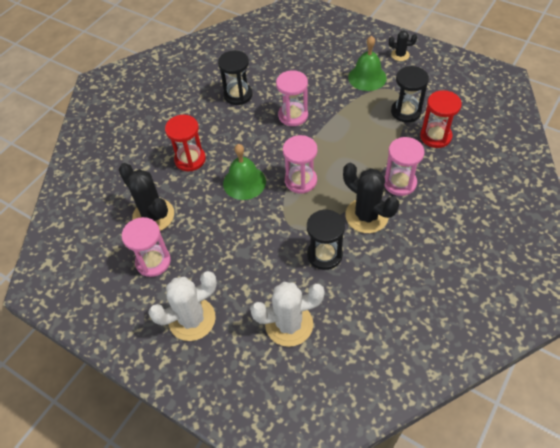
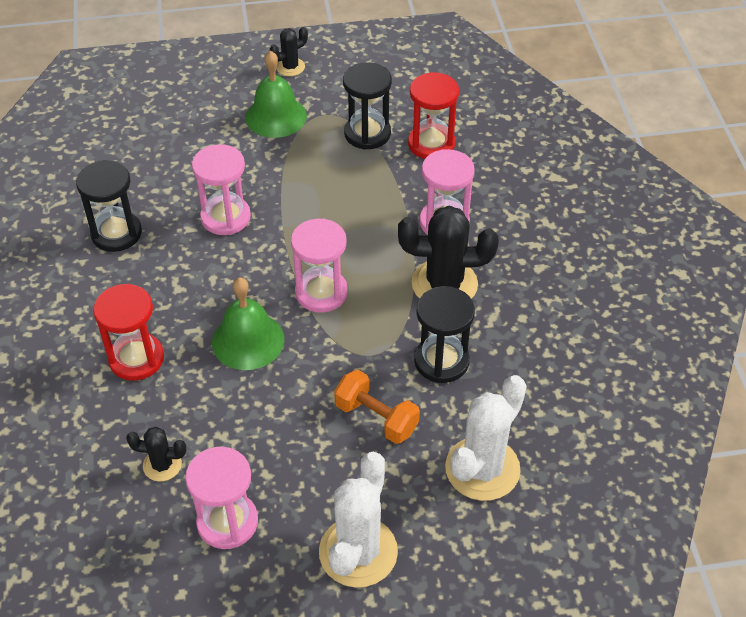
camera: 45 degrees left, 5 degrees down
black cactus [119,163,174,231] -> black cactus [126,427,186,482], size x0.52
none -> orange dumbbell [334,370,420,444]

